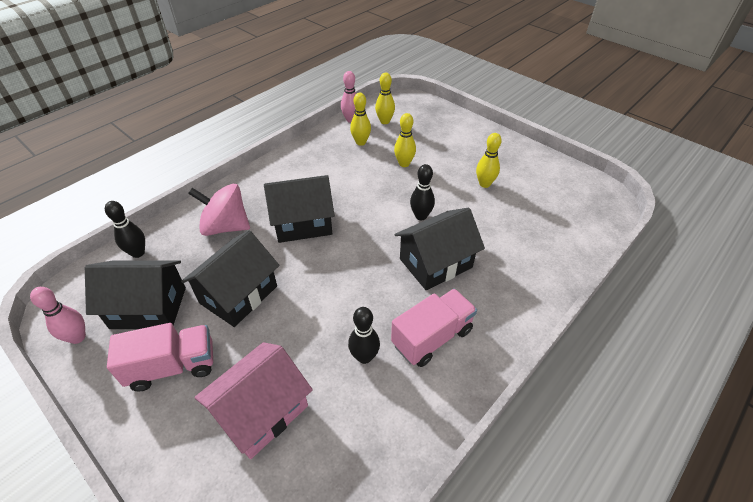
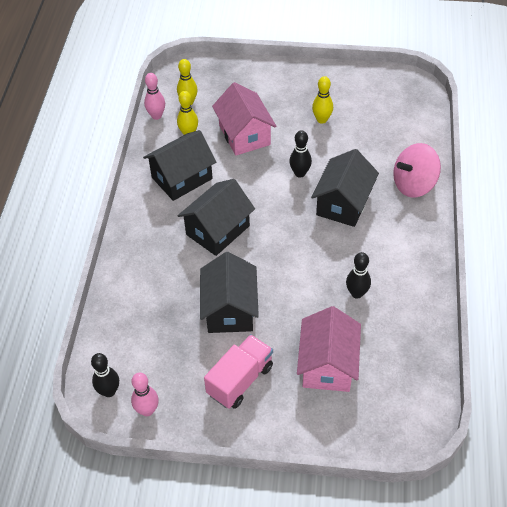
camera: 35 degrees left, 5 degrees up
black house [85,260,186,329] -> black house moved to [143,130,216,201]
black bowling pin [105,201,145,258] -> black bowling pin moved to [91,353,119,397]
pink spinning top [188,184,250,236] -> pink spinning top moved to [393,143,441,197]
pink truck [391,289,477,367] -> none
yellow bowling pin [394,113,416,167] -> pink house [212,82,277,156]

